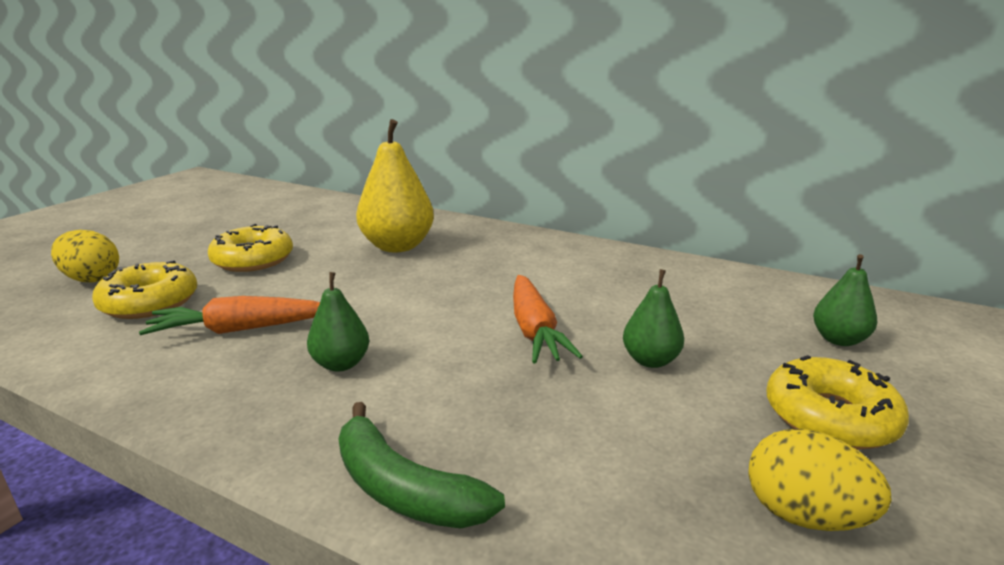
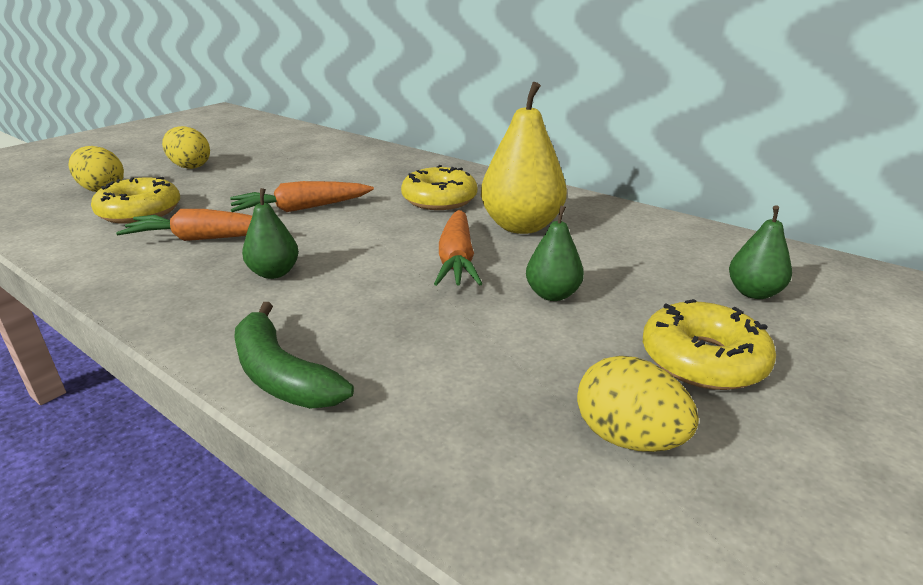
camera: 10 degrees right, 5 degrees up
yellow donut [208,224,293,272] -> yellow donut moved to [401,165,478,210]
yellow pear [356,119,434,252] -> yellow pear moved to [481,82,567,234]
none -> yellow egg [162,126,210,169]
none -> orange carrot [230,181,374,212]

